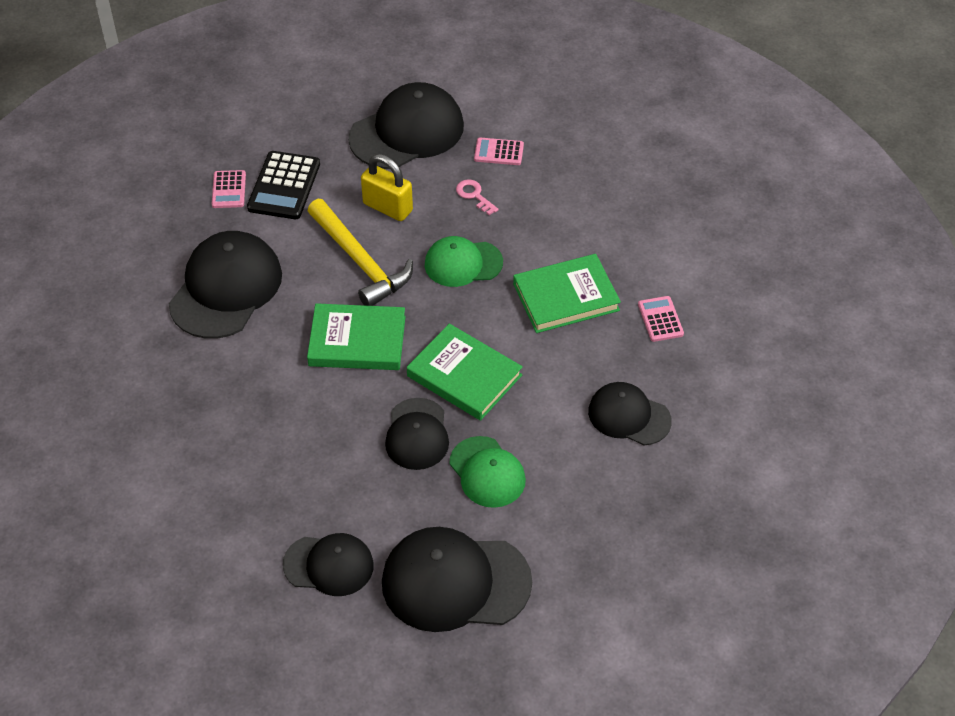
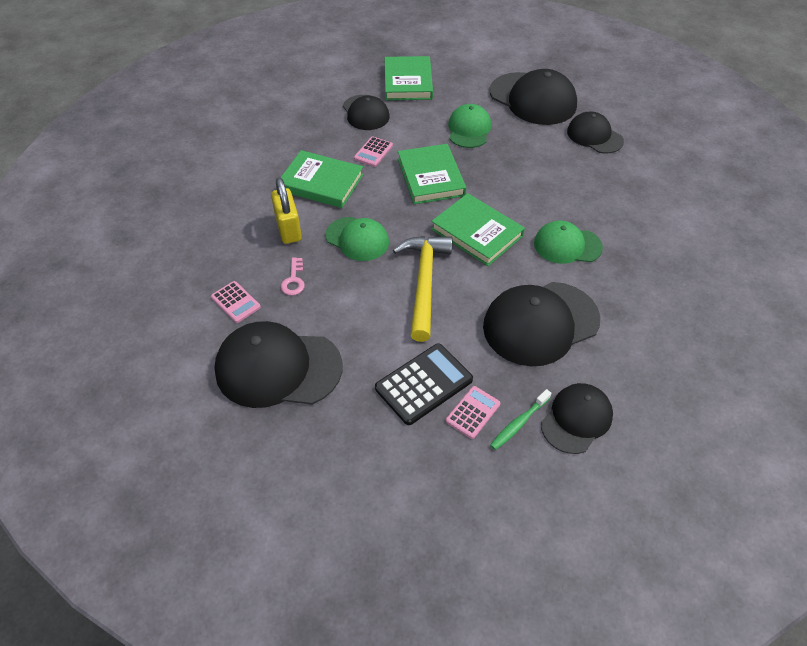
camera: 140 degrees left, 0 degrees up
yellow padlock [361,154,413,221] -> yellow padlock moved to [271,177,302,244]
black cap [385,398,449,470] -> black cap moved to [541,383,613,454]
pink calculator [638,296,684,342] -> pink calculator moved to [354,136,393,167]
none -> green book [385,56,433,100]
none -> green toothbrush [490,389,552,450]
none -> green cap [534,220,603,264]

